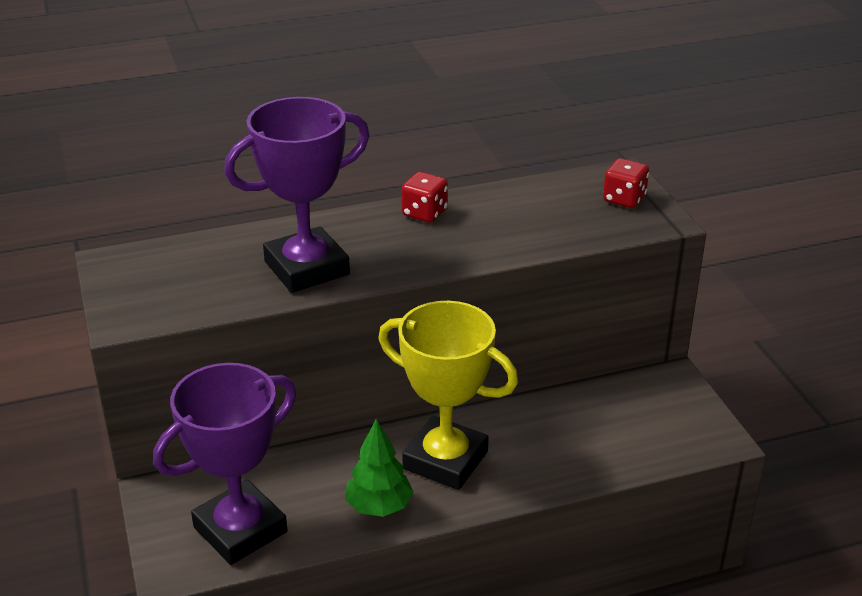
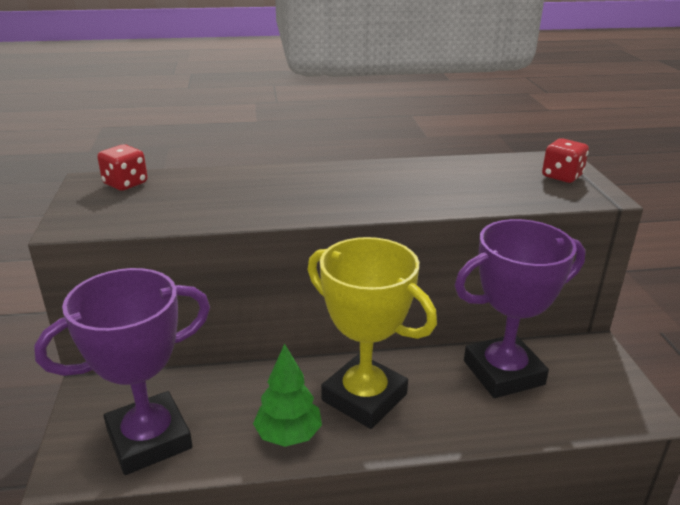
camera: 10 degrees right, 5 degrees down
purple trophy [224,97,370,293] -> purple trophy moved to [455,219,585,398]
red dice [401,172,448,223] -> red dice moved to [97,144,148,191]

